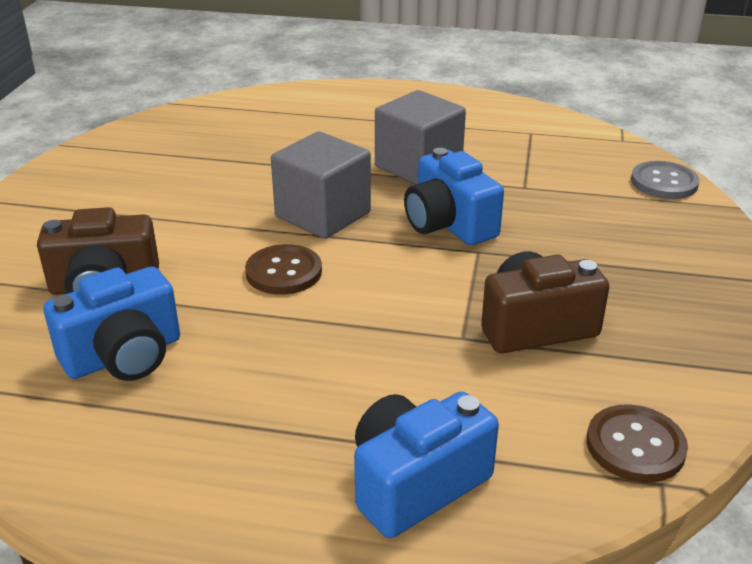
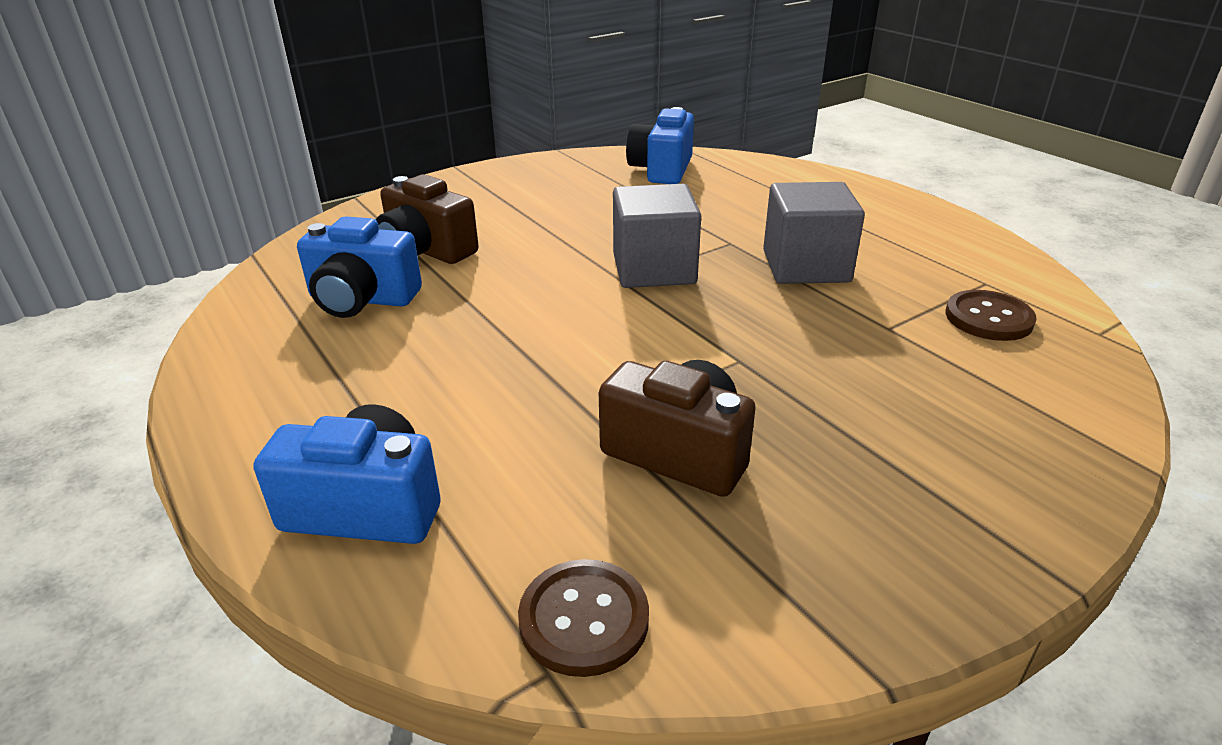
camera: 45 degrees right, 0 degrees up
brown button [245,244,322,295] -> brown button moved to [945,290,1037,341]
blue camera [404,148,504,245] -> blue camera moved to [626,107,694,184]
grey button [631,161,700,199] -> none

